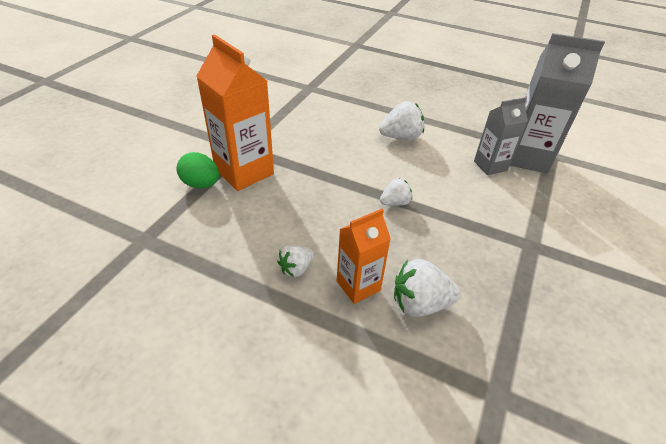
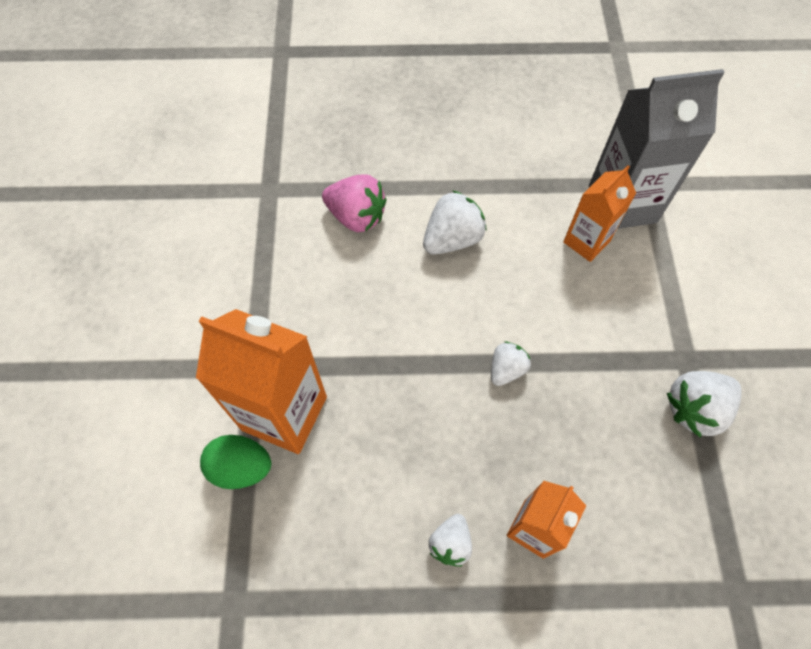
camera: 25 degrees left, 20 degrees up
white strawberry [394,259,460,317] -> white strawberry moved to [667,371,741,437]
grey carton [474,97,528,175] -> orange carton [563,165,636,262]
none -> pink strawberry [322,174,387,232]

